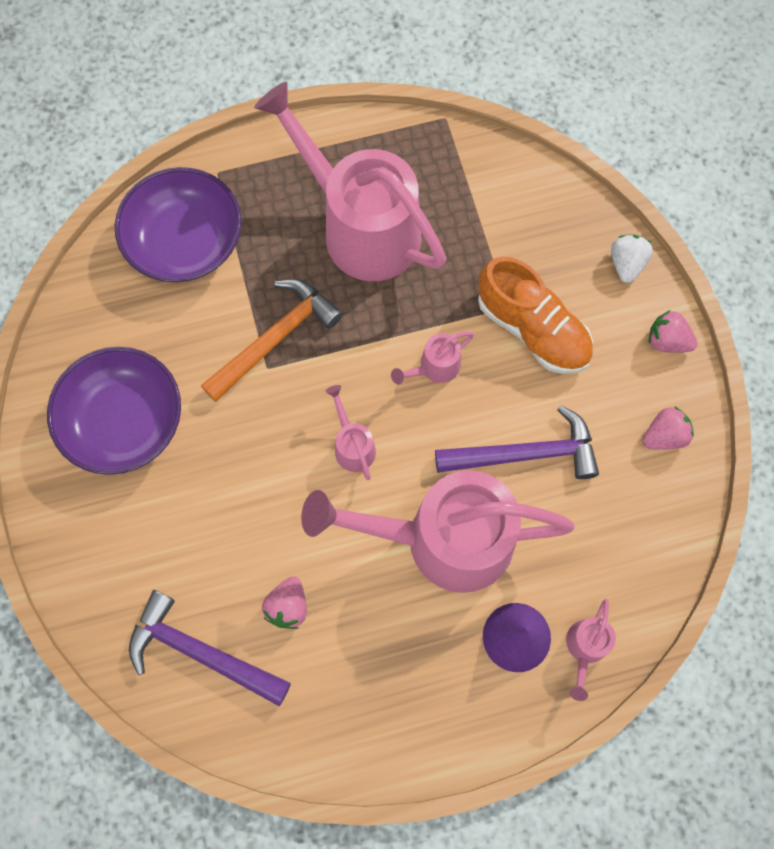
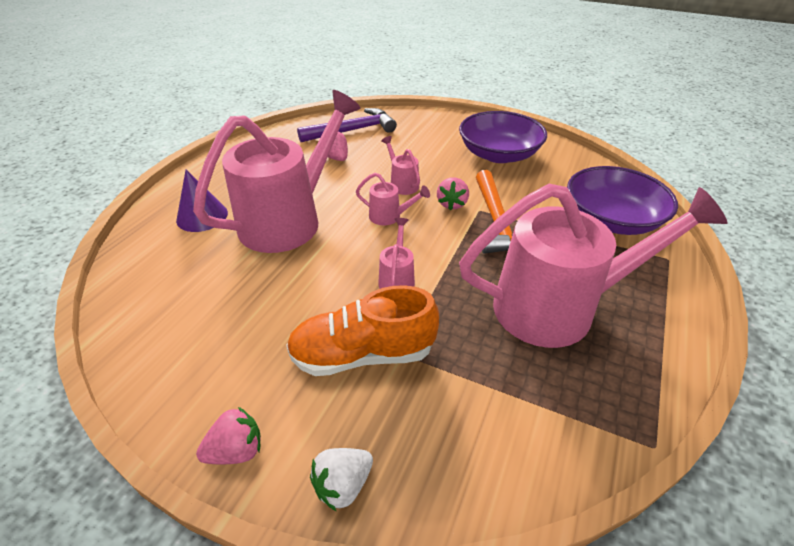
camera: 130 degrees right, 30 degrees down
purple hammer [435,405,599,479] -> none
pink watering can [566,599,616,701] -> pink watering can moved to [381,136,420,195]
white strawberry [611,235,653,283] -> white strawberry turned 90 degrees clockwise [310,448,373,511]
pink strawberry [643,406,694,450] -> pink strawberry moved to [437,177,469,210]

